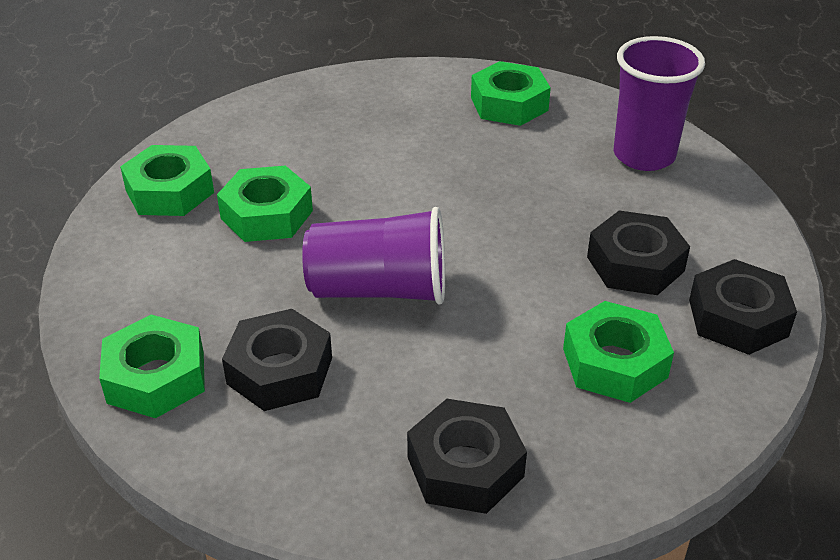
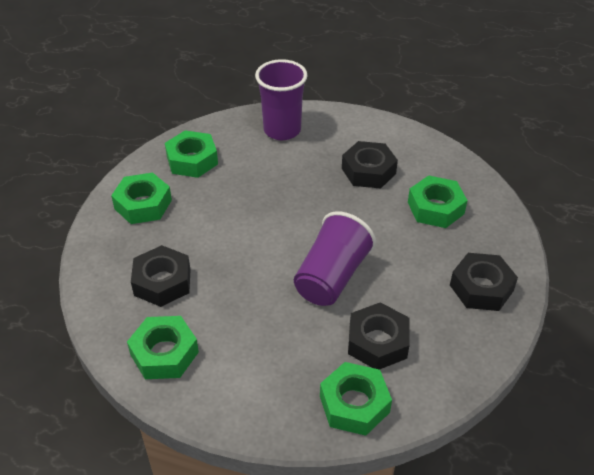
camera: 65 degrees left, 5 degrees up
green nut [217,165,313,242] -> green nut moved to [111,173,172,224]
black nut [689,259,797,355] -> black nut moved to [131,245,191,307]

